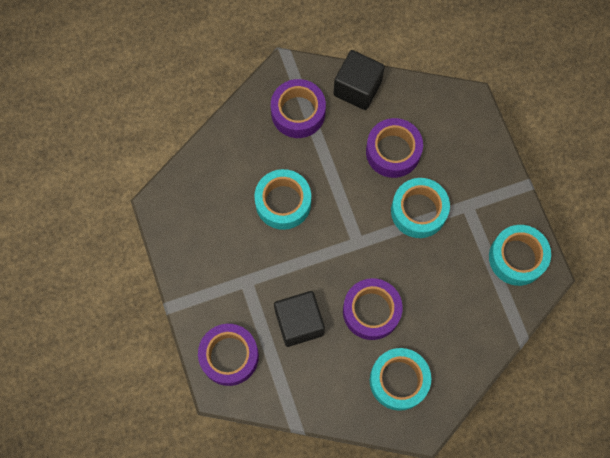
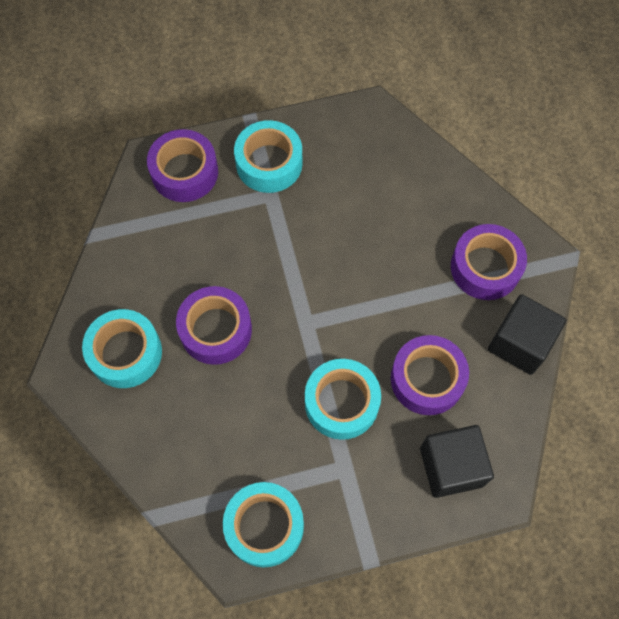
camera: 95 degrees right, 5 degrees down
turquoise tape [254,169,311,230] -> turquoise tape moved to [234,120,303,193]
black cube [274,291,325,347] -> black cube moved to [420,425,494,498]

